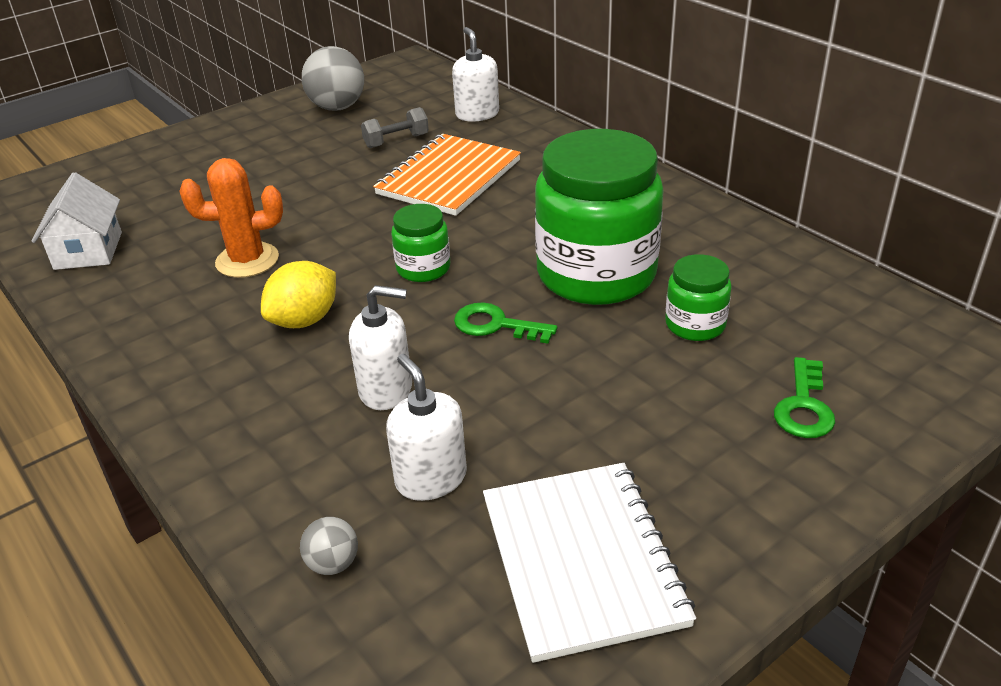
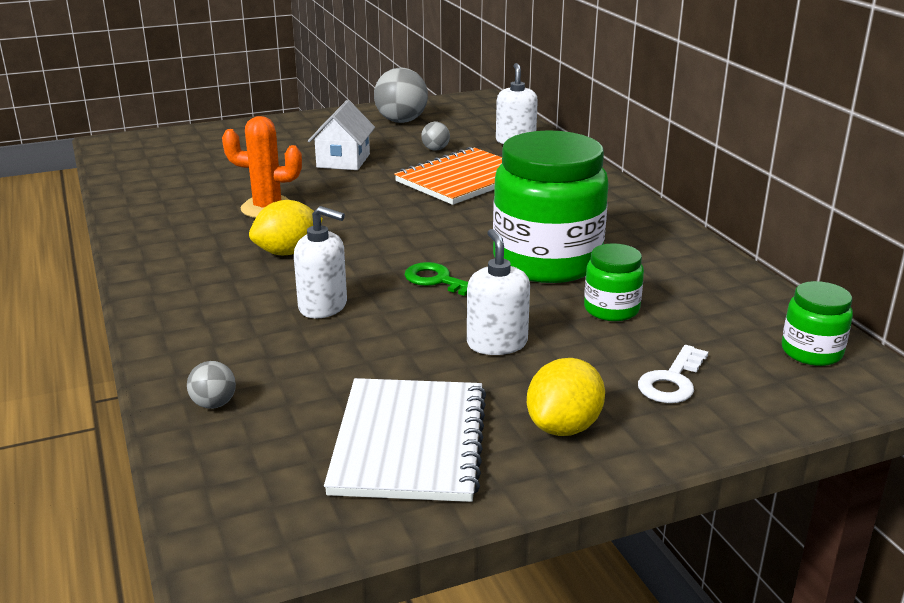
camera: 15 degrees right, 10 degrees down
white house [32,172,122,270] -> white house moved to [308,100,375,170]
grey dumbbell [361,107,429,148] -> grey ball [421,122,450,151]
white soap dispenser [386,354,467,501] -> white soap dispenser moved to [467,229,530,355]
green jar [391,204,450,282] -> green jar moved to [782,281,853,366]
green key [774,357,835,438] -> white key [638,345,708,403]
none -> yellow lemon [527,358,605,436]

